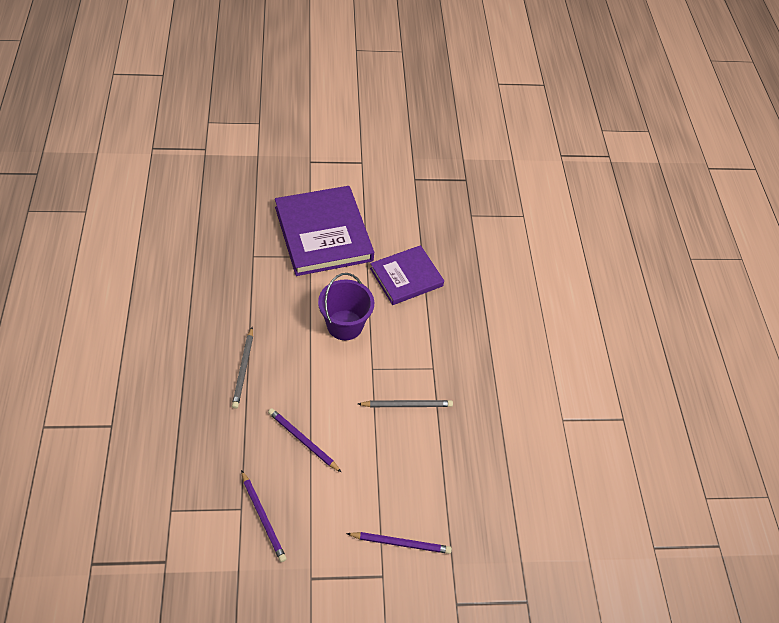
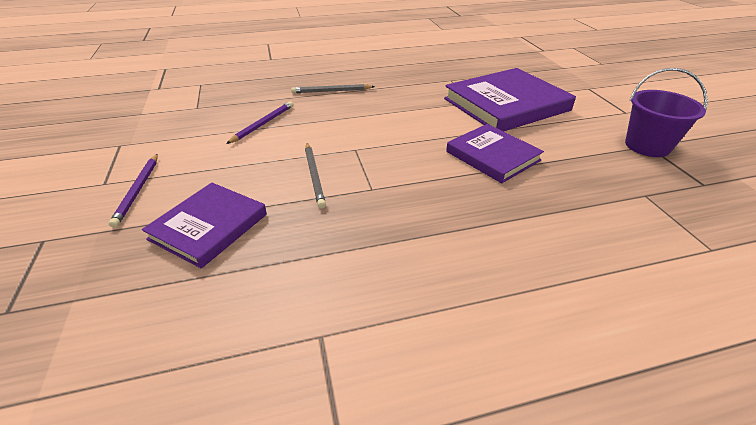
camera: 85 degrees right, 15 degrees down
purple pencil [241,470,287,562] -> none
purple bucket [318,273,374,340] -> purple bucket moved to [625,68,708,157]
none -> purple book [142,182,267,269]

